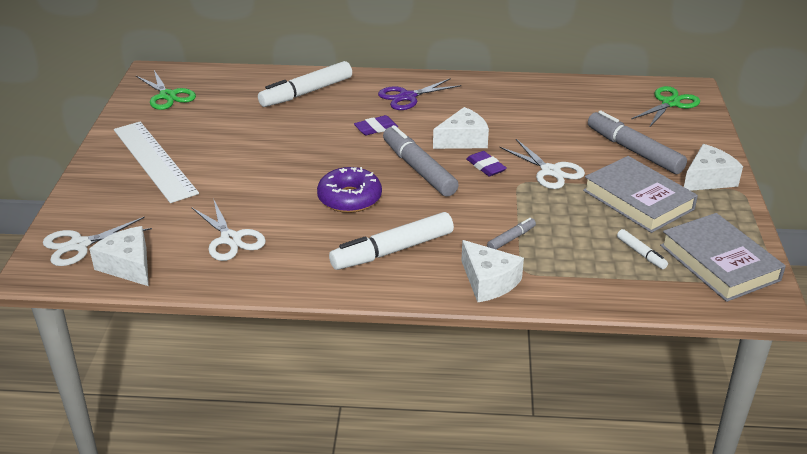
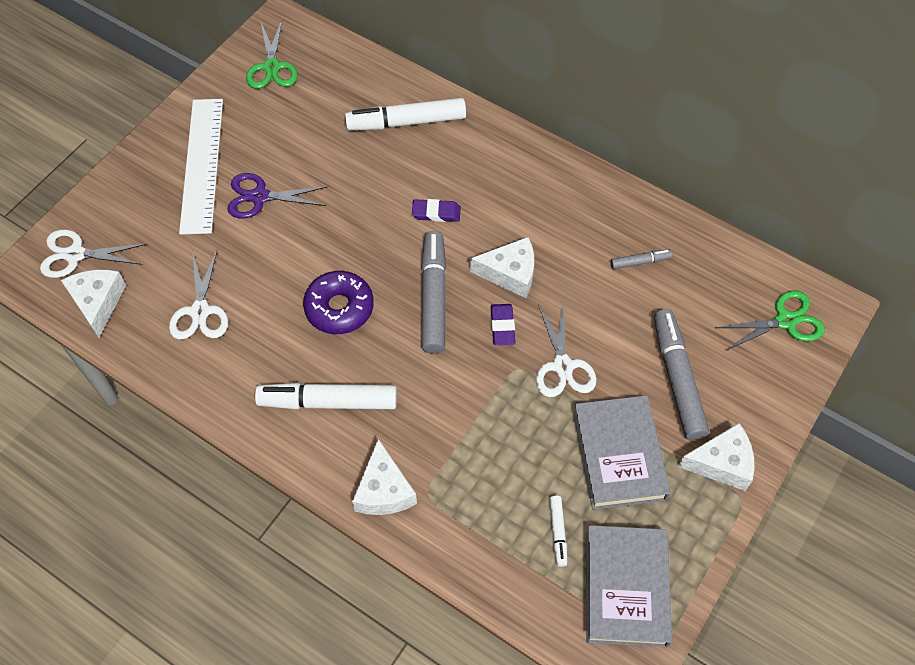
camera: 30 degrees right, 25 degrees up
purple scissors [378,78,461,110] -> purple scissors moved to [228,173,328,219]
grey marker [487,218,536,250] -> grey marker moved to [610,250,672,269]

